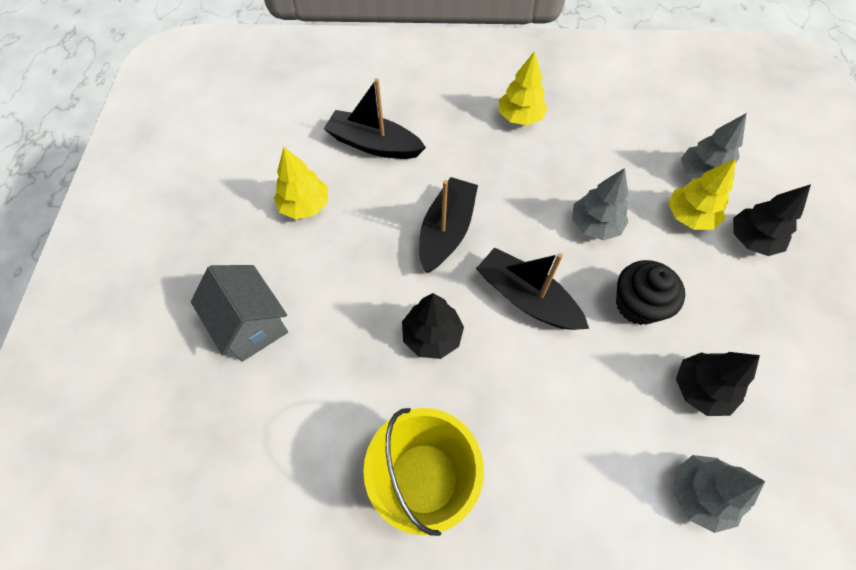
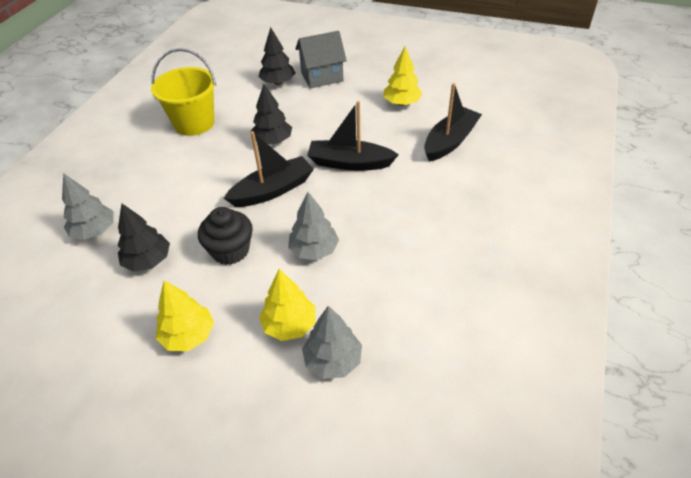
camera: 110 degrees right, 15 degrees down
black boat [419,177,478,273] -> black boat turned 150 degrees clockwise [307,101,399,171]
yellow tree [499,51,548,125] -> yellow tree moved to [156,280,214,351]
black tree [733,184,811,256] -> black tree moved to [259,27,295,85]

